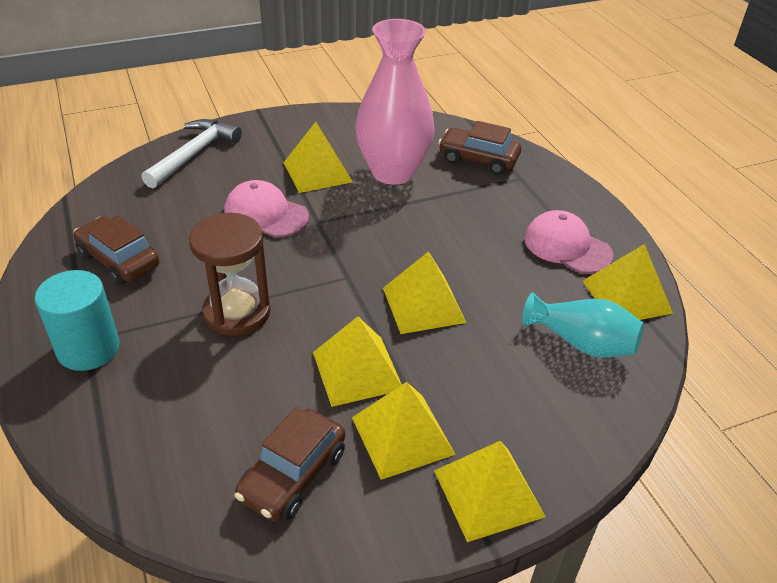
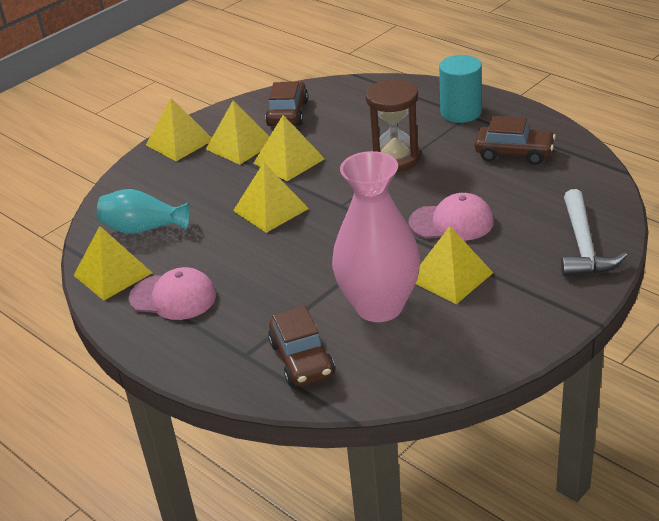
camera: 160 degrees right, 5 degrees down
brown car [438,121,521,175] -> brown car turned 75 degrees clockwise [268,306,335,387]

